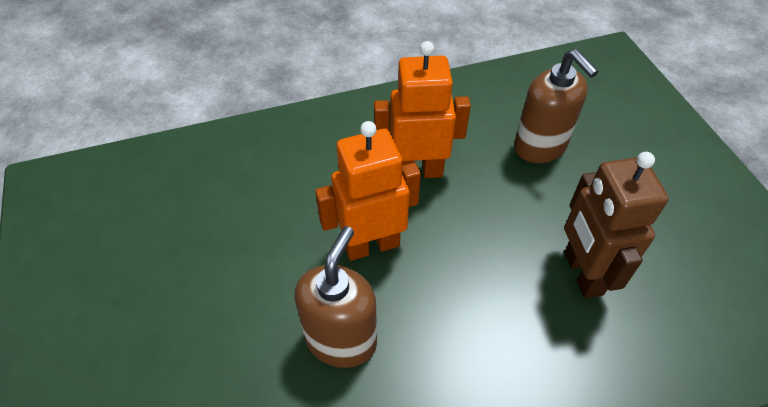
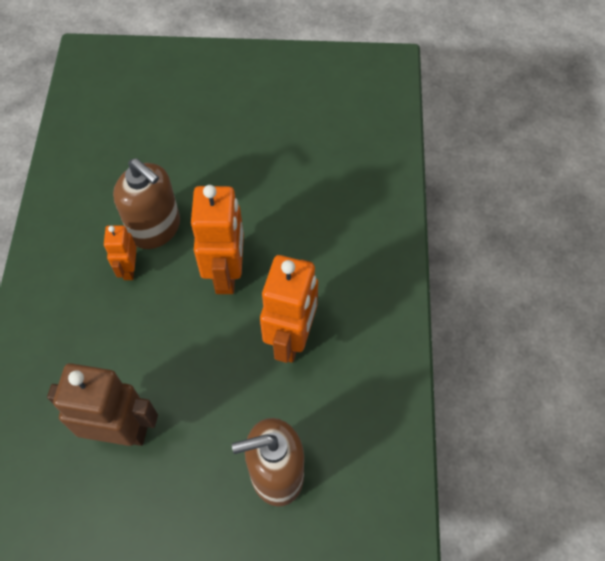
camera: 110 degrees right, 10 degrees up
none -> orange robot [104,225,137,280]

